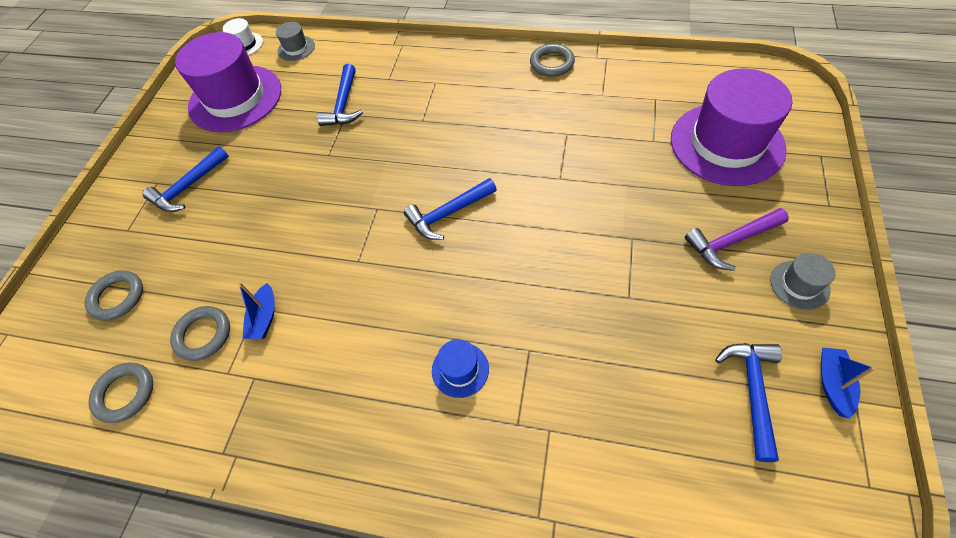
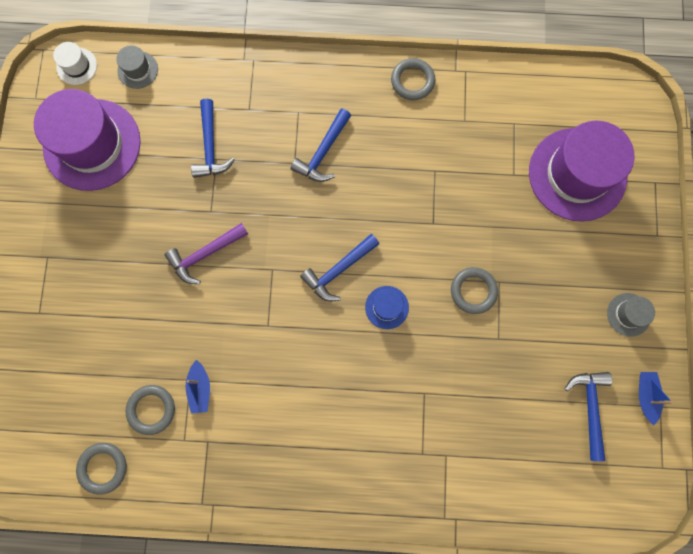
camera: 15 degrees left, 20 degrees up
grey ring [85,270,143,321] -> grey ring moved to [451,267,498,314]
blue hammer [143,146,229,212] -> blue hammer moved to [291,108,351,182]
blue hat [432,339,489,398] -> blue hat moved to [365,286,409,329]
purple hammer [685,208,789,271] -> purple hammer moved to [165,223,248,284]

